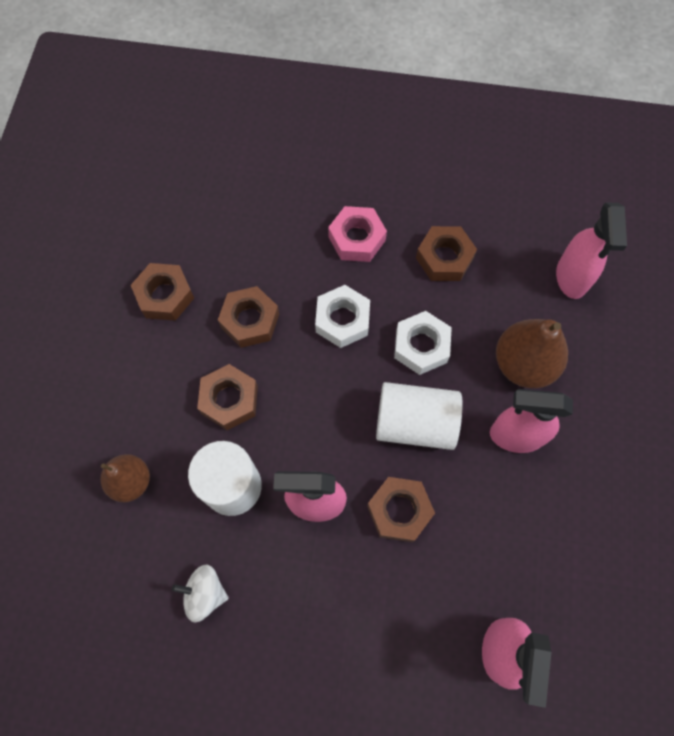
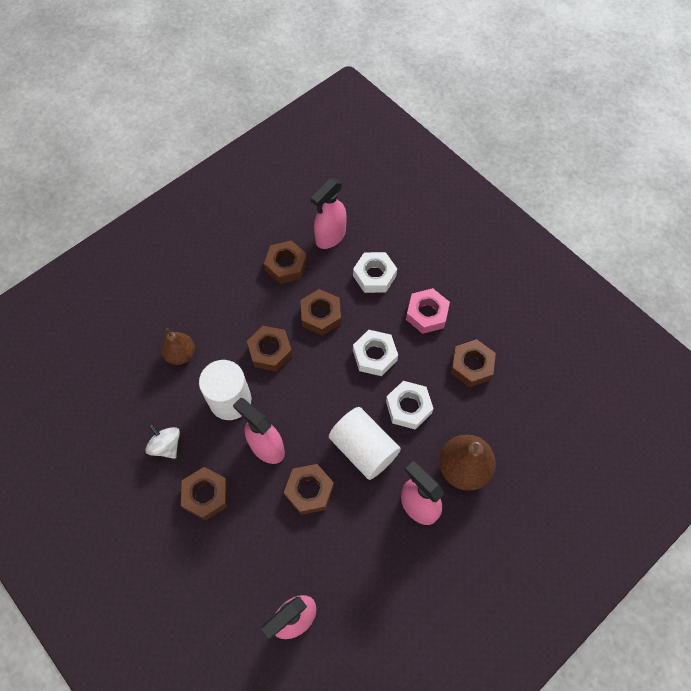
camera: 40 degrees right, 5 degrees down
pink spray bottle [556,202,627,299] -> pink spray bottle moved to [311,178,347,249]
none -> brown nut [181,467,228,520]
none -> white nut [353,252,397,293]

